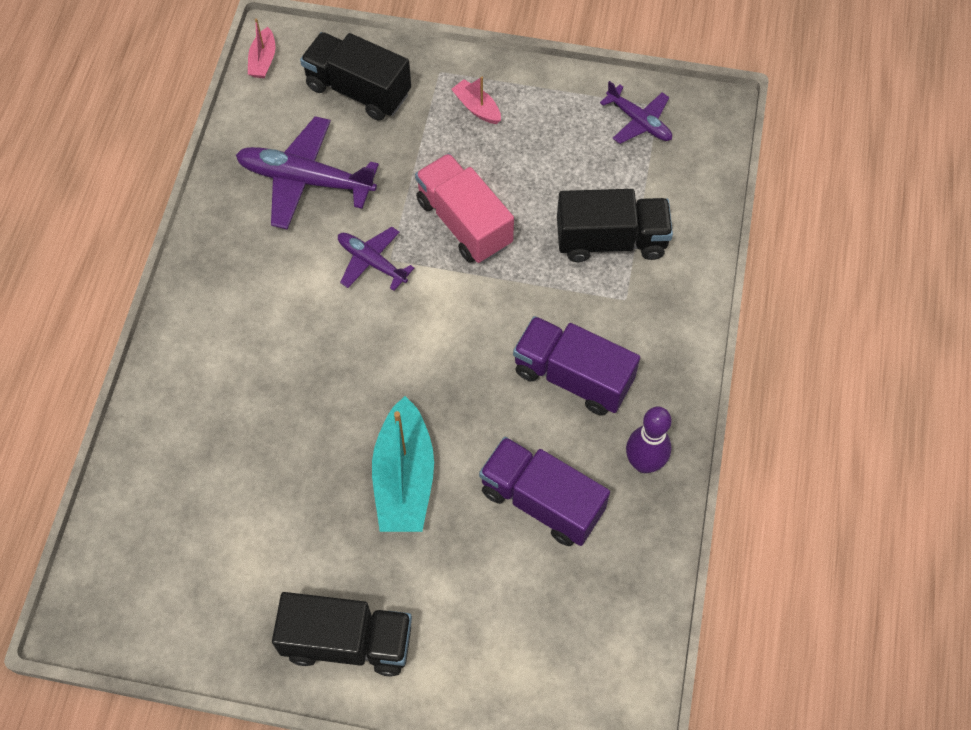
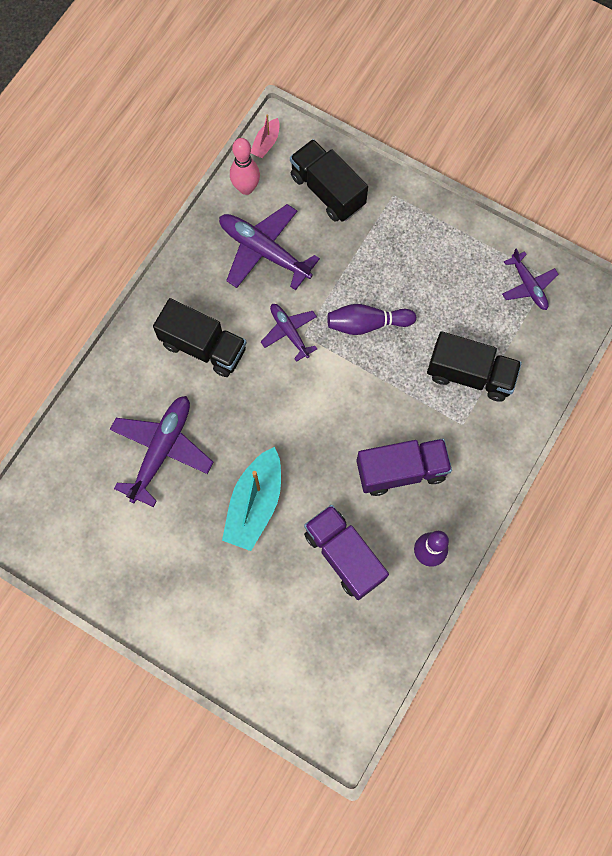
camera: 20 degrees right, 10 degrees up
black truck [272,592,412,677] -> black truck moved to [153,298,247,377]
pink truck [415,153,514,263] -> purple bowling pin [327,304,416,335]
pink boat [451,76,501,124] -> none
purple truck [513,316,640,416] -> purple truck turned 120 degrees clockwise [356,439,452,496]
none -> purple plane [110,396,213,507]
none -> pink bowling pin [230,138,260,195]

